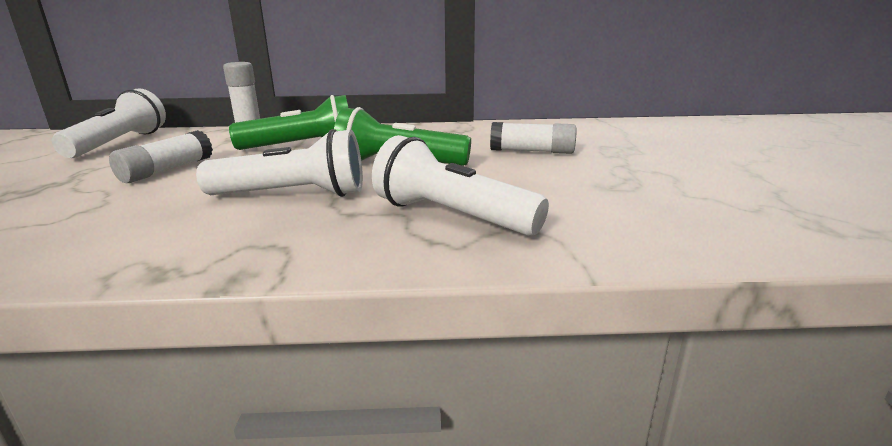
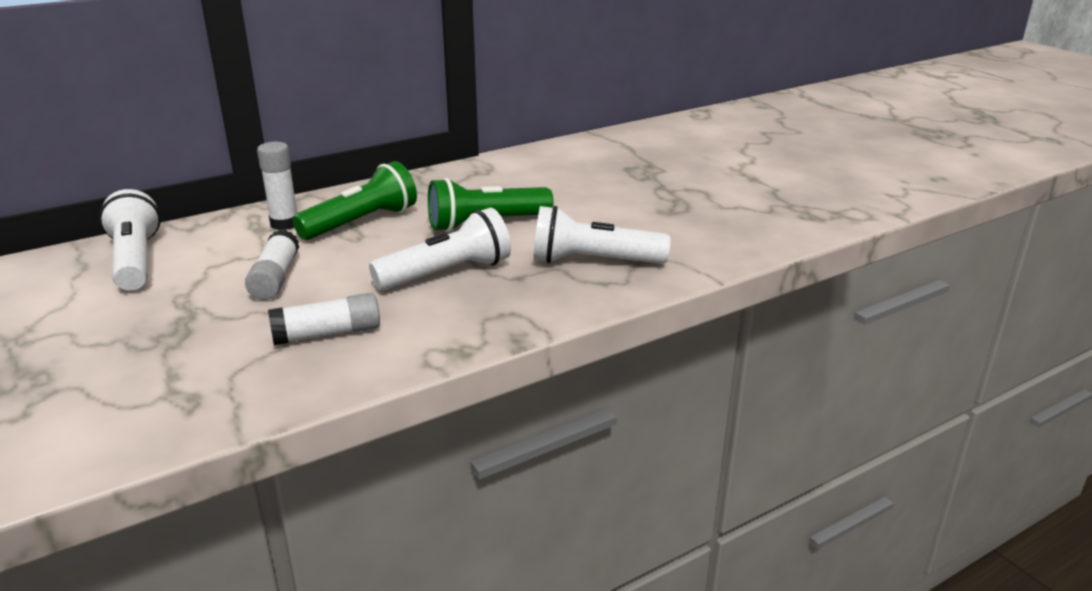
camera: 30 degrees left, 5 degrees up
white glue stick [490,122,576,154] -> white glue stick moved to [268,293,380,345]

